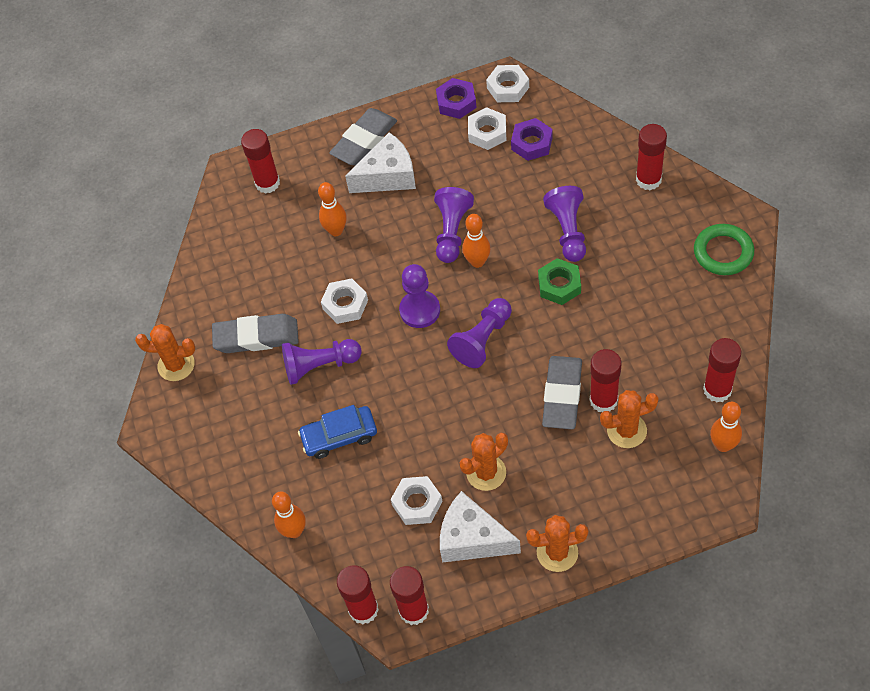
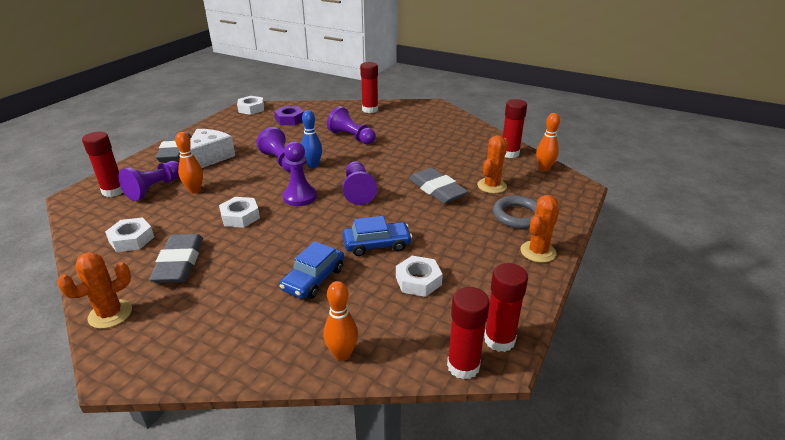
camera: 50 degrees left, 25 degrees down
grey eraser [212,314,299,353] -> grey eraser turned 45 degrees counterclockwise [149,234,203,283]
purple pawn [282,339,362,385] -> purple pawn moved to [118,161,179,201]
purple nut [436,78,477,119] -> none
white cheese [440,491,521,563] -> none
orange cactus [459,433,508,491] -> none
orange bowling pin [462,214,491,268] -> blue bowling pin [301,110,322,168]
white nut [468,107,506,150] -> white nut moved to [105,217,154,252]
green nut [538,258,581,305] -> none
red glue stick [590,349,621,412] -> none
green ring [694,224,754,275] -> none
none -> blue car [342,216,412,256]
none -> grey ring [493,195,537,229]

